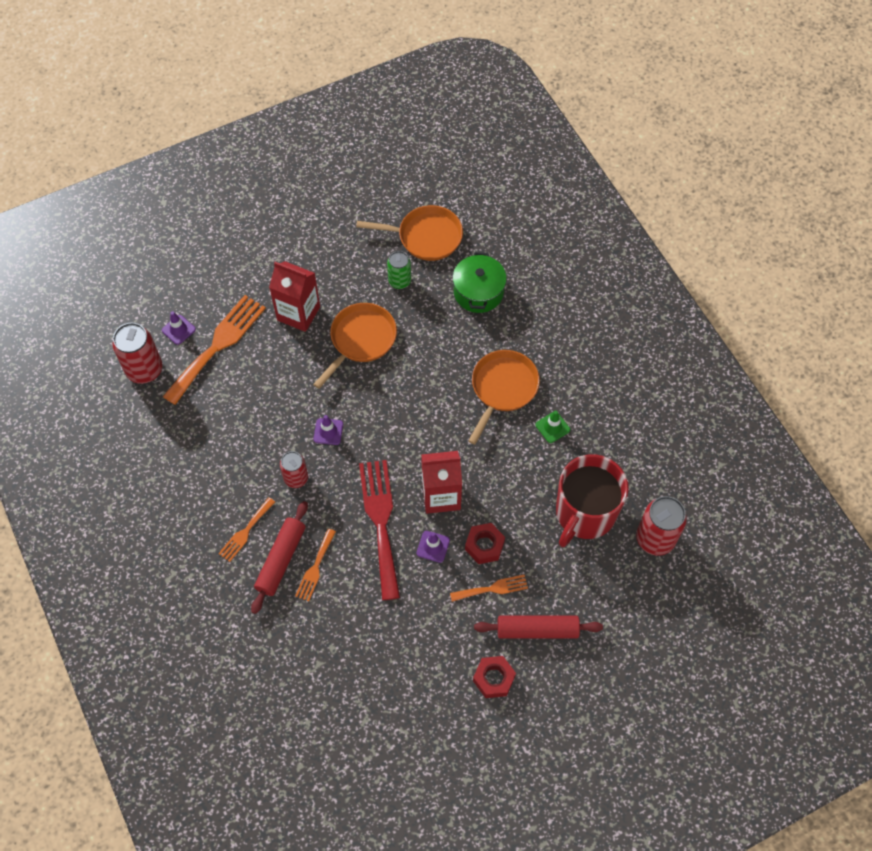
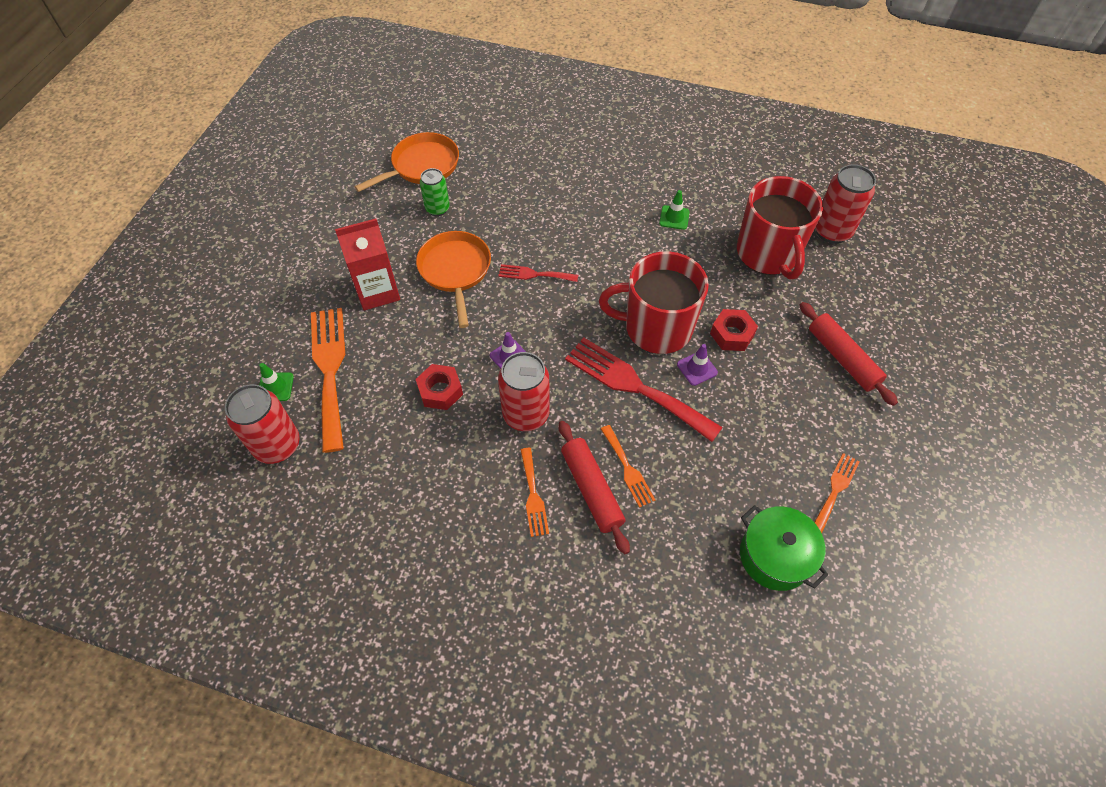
camera: 45 degrees left, 5 degrees down
purple traffic cone [162,311,196,345] -> green traffic cone [259,363,294,401]
red can [280,451,308,488] -> red can [498,352,550,431], size x1.60
red carton [421,451,462,514] -> red mug [599,251,709,354]
orange fork [450,575,528,602] -> orange fork moved to [814,453,860,533]
green pot [453,252,507,313] -> green pot moved to [740,505,828,591]
orange pan [468,350,540,445] -> none
red nut [473,656,516,698] -> red nut moved to [416,364,463,410]
red rolling pin [474,616,603,639] -> red rolling pin turned 75 degrees counterclockwise [800,302,898,406]
none -> red fork [498,264,578,282]

